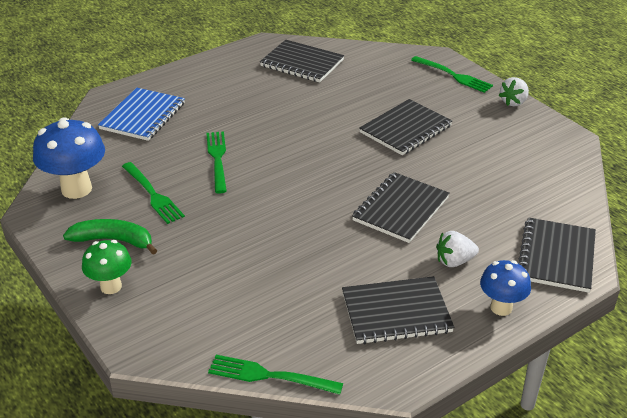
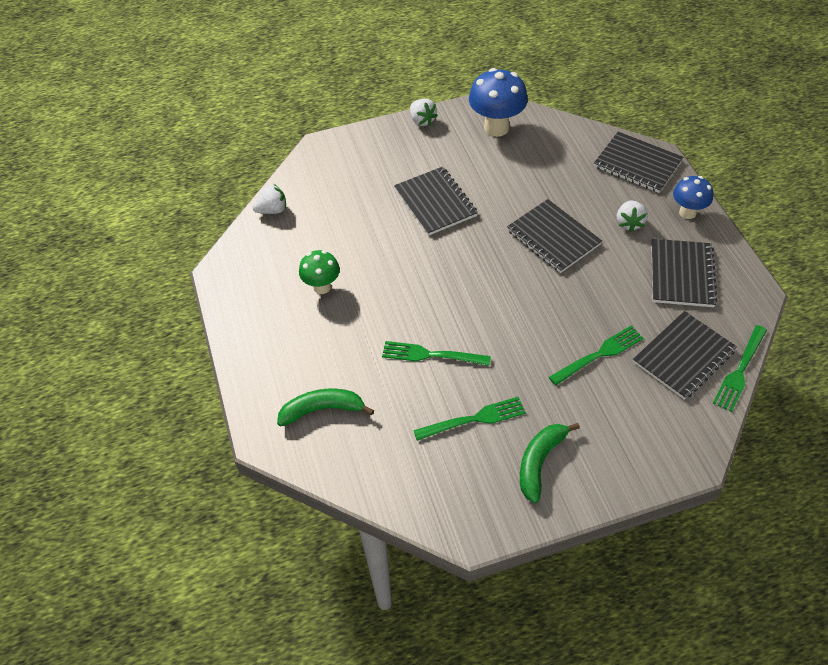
camera: 70 degrees left, 15 degrees up
blue mushroom [33,117,105,199] -> blue mushroom moved to [469,68,528,137]
green mushroom [82,240,132,294] -> green mushroom moved to [299,250,340,294]
blue notebook [98,88,185,141] -> green banana [277,389,374,426]
black notebook [260,40,344,82] -> black notebook moved to [633,311,737,400]
green fork [411,56,493,93] -> green fork moved to [549,326,644,385]
none -> white strawberry [252,184,286,214]

